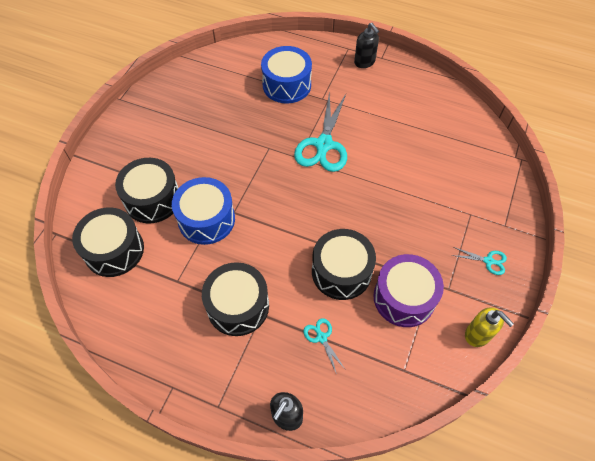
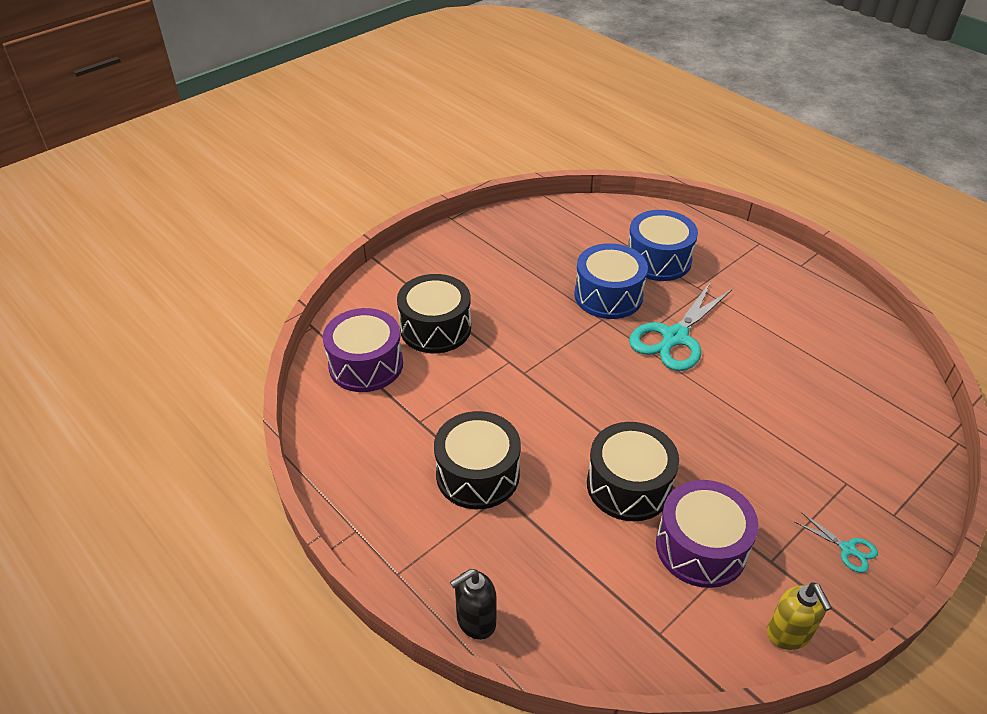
camera: 25 degrees right, 15 degrees down
black drum [72,207,144,277] -> purple drum [323,308,403,392]
blue drum [172,177,235,245] -> blue drum moved to [574,243,648,319]
turquoise scissors [303,318,346,374] -> none
black soap dispenser [354,23,379,68] -> none

